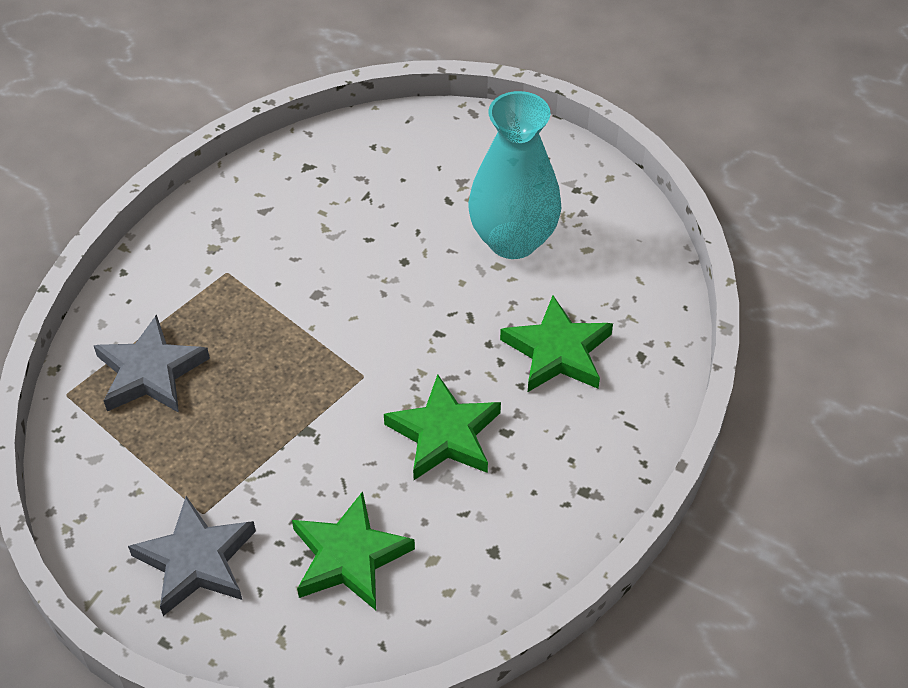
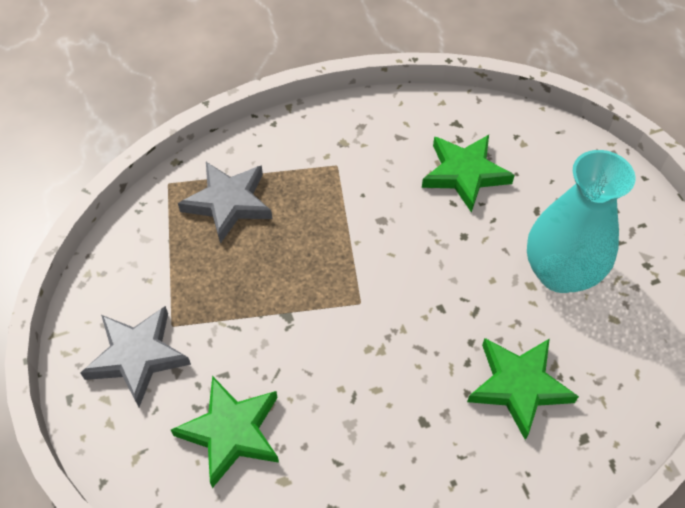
camera: 40 degrees right, 5 degrees up
green star [384,374,501,480] -> green star moved to [422,135,515,213]

